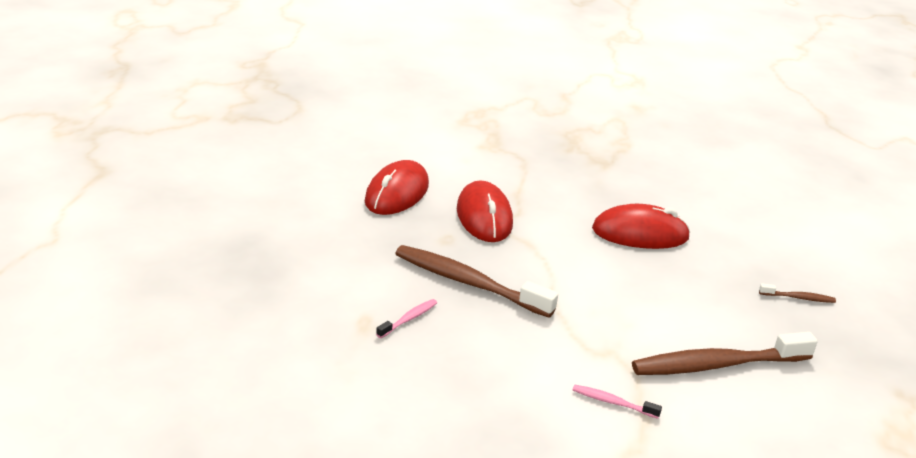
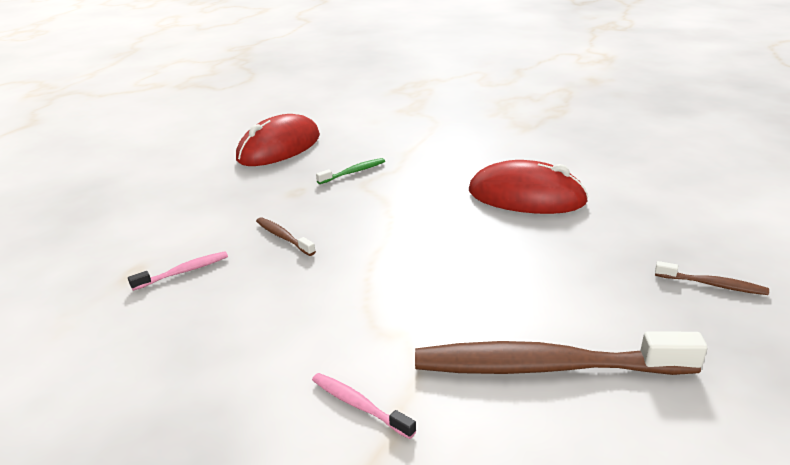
camera: 20 degrees right, 0 degrees up
brown toothbrush [395,245,558,318] -> brown toothbrush [256,217,316,256], size x0.44
red mouse [457,180,513,242] -> green toothbrush [316,158,385,184]

